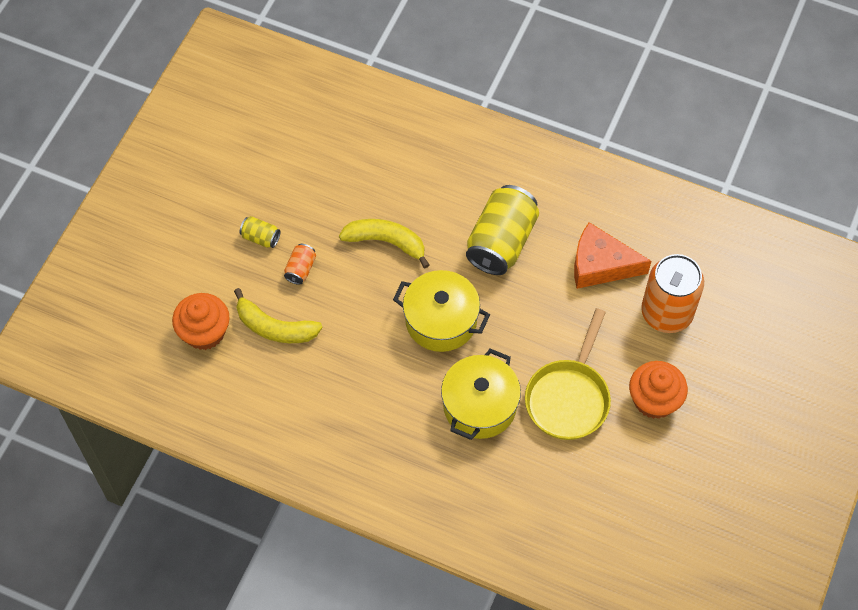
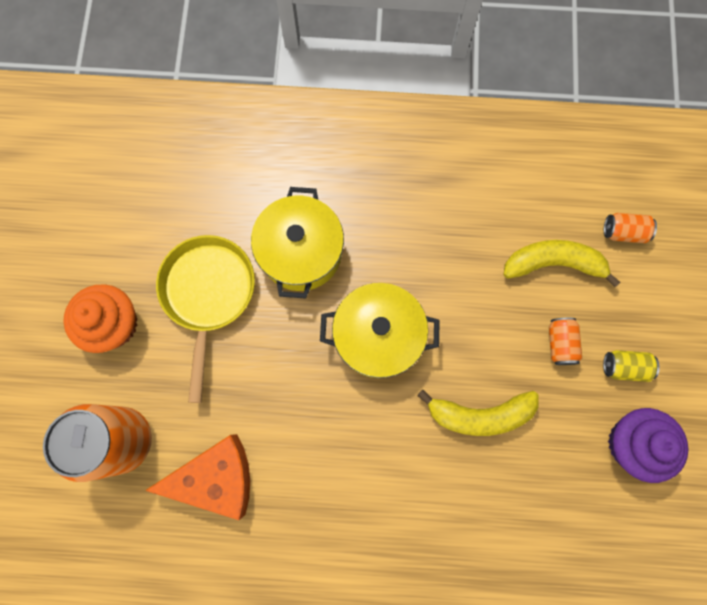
camera: 160 degrees right, 15 degrees up
orange cupcake [172,293,230,350] -> orange can [604,213,657,243]
yellow can [466,185,539,275] -> none
none -> purple cupcake [608,408,688,483]

